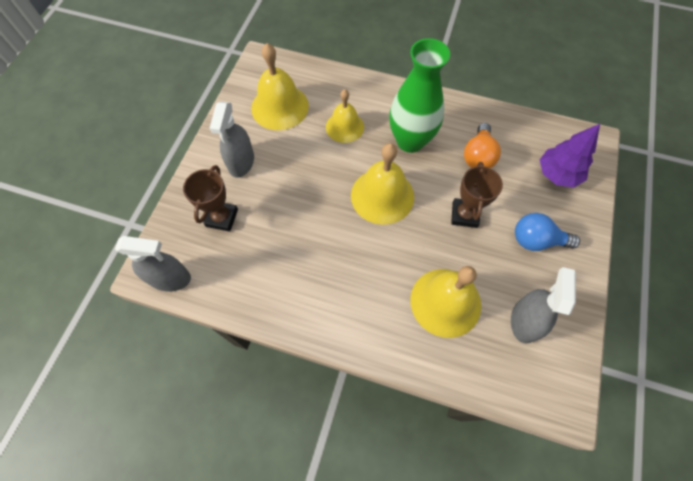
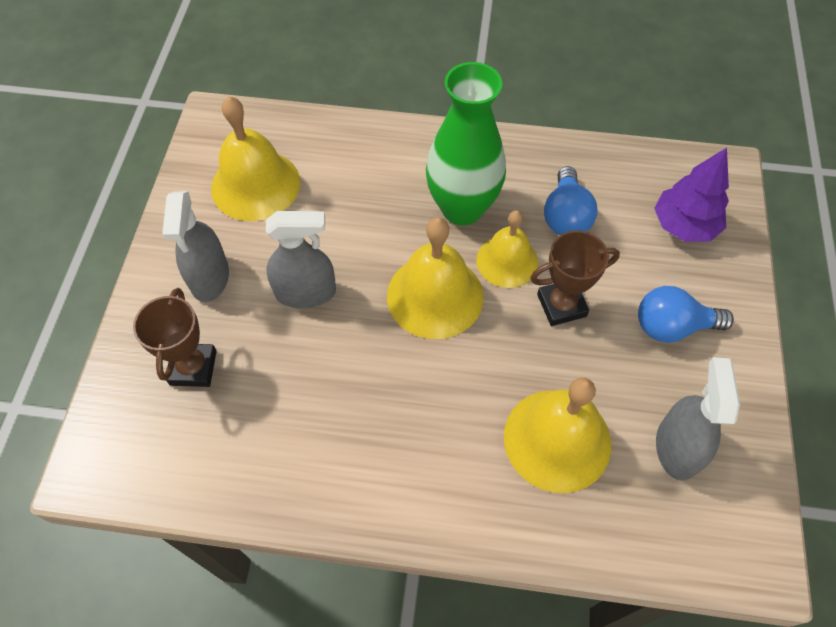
camera: 10 degrees left, 5 degrees down
grey spray bottle [115,236,191,292] -> grey spray bottle moved to [266,211,336,308]
yellow bell [326,89,364,143] -> yellow bell moved to [476,210,538,288]
brown trophy [451,162,503,228] -> brown trophy turned 75 degrees clockwise [530,231,620,326]
orange light bulb [464,123,501,168] -> blue light bulb [544,166,597,235]

